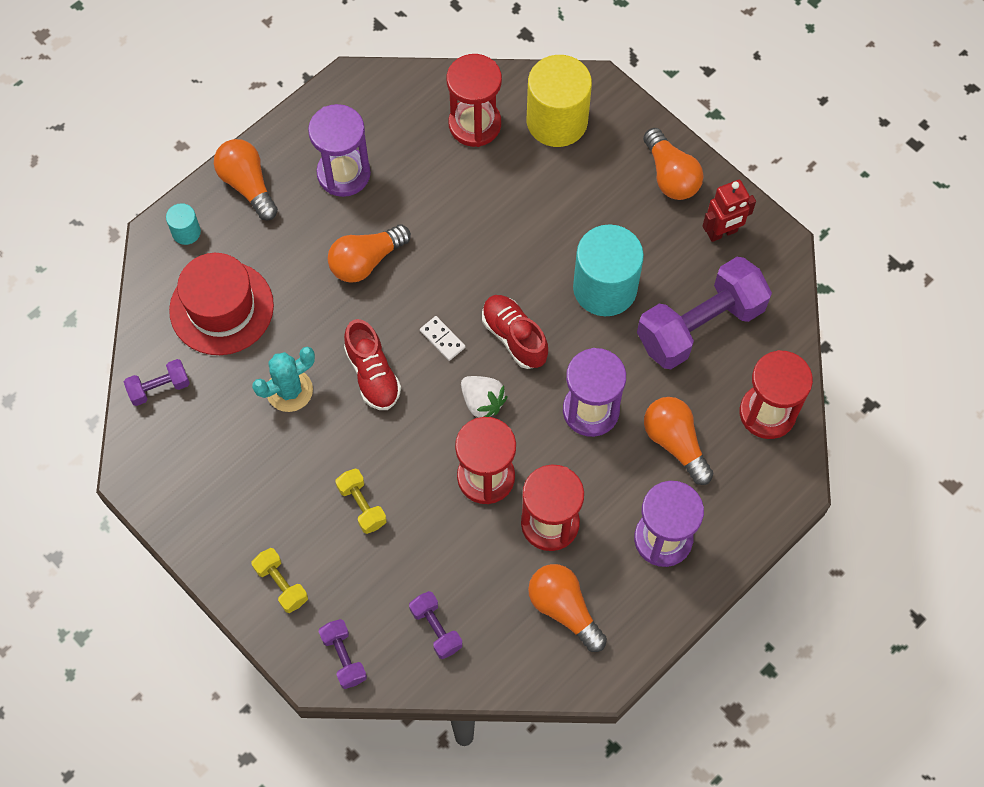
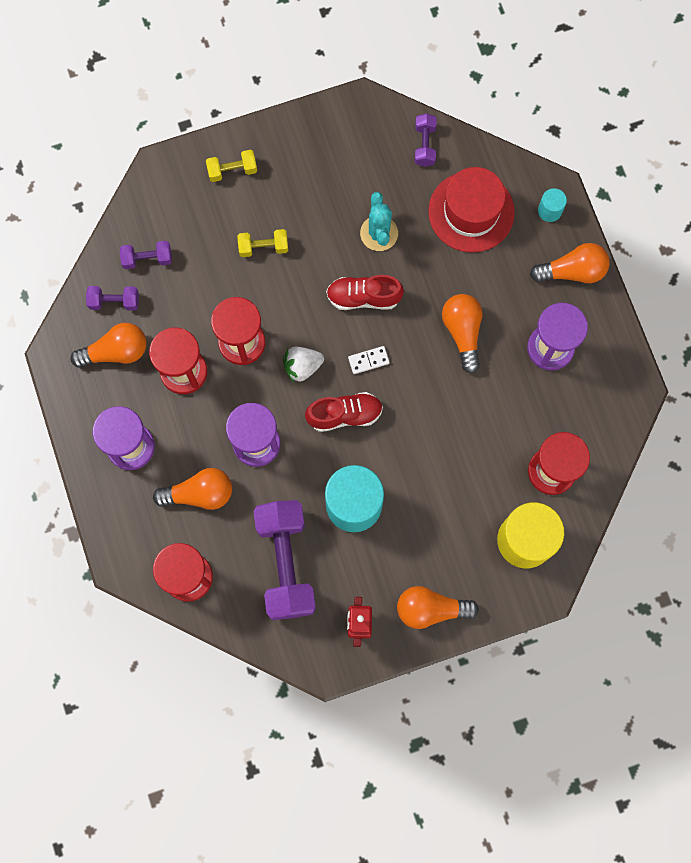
camera: 115 degrees right, 10 degrees up
purple dumbbell [319,619,367,689] -> purple dumbbell moved to [86,286,139,311]

